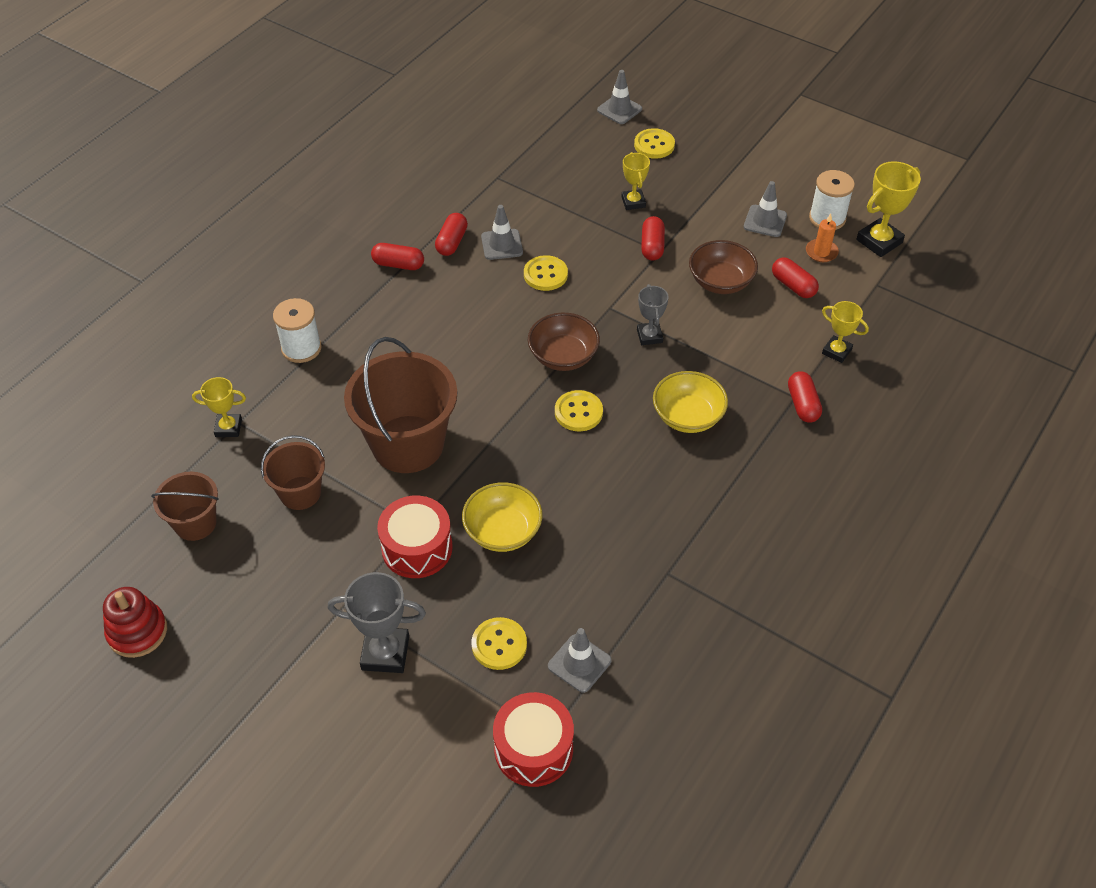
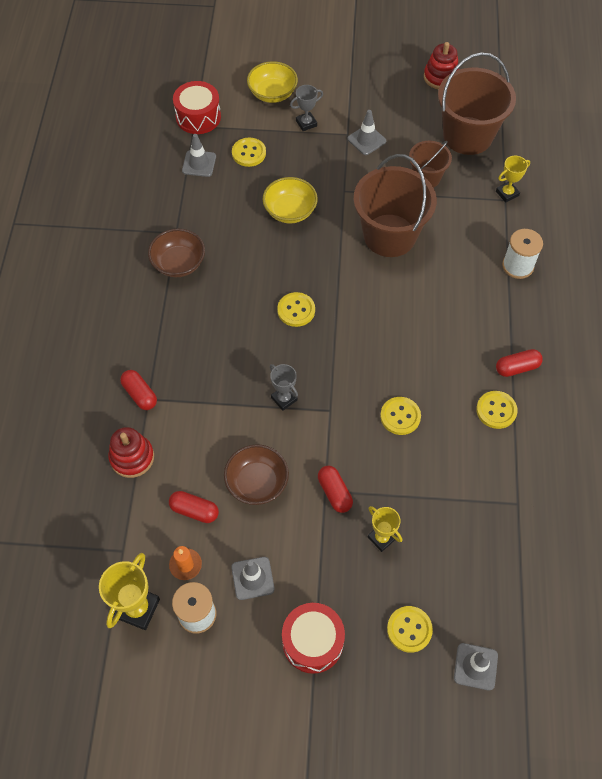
camera: 150 degrees right, 10 degrees up
brown bucket [151,472,219,541] -> brown bucket [438,52,516,155], size x1.82
grey trophy [328,572,426,673] -> grey trophy [290,85,323,131], size x0.63
red drum [377,496,453,578] -> red drum moved to [282,603,345,674]
red capsule [435,213,468,256] -> yellow button [476,391,518,429]
grey traffic cone [481,205,523,260] -> grey traffic cone moved to [347,110,386,155]
brown bowl [528,313,600,371] -> brown bowl moved to [148,229,205,277]
yellow bowl [653,371,728,433] -> yellow bowl moved to [247,61,298,103]
yellow trophy [822,301,869,363] -> red stacking toy [108,427,154,478]

